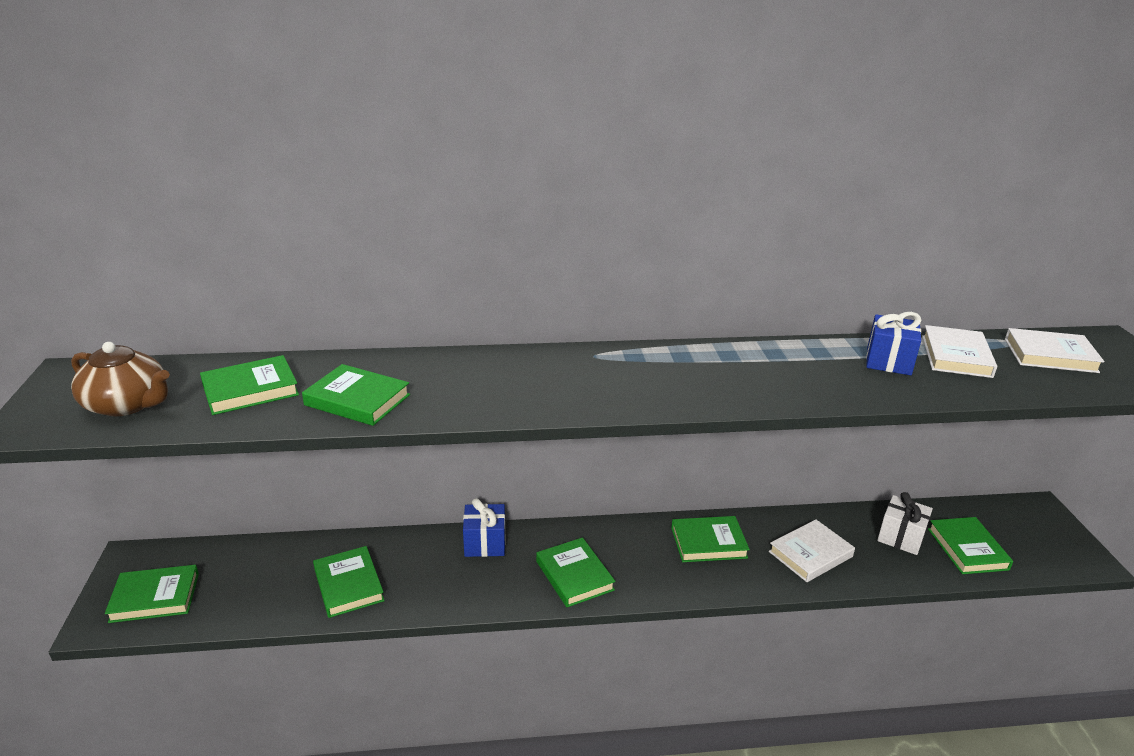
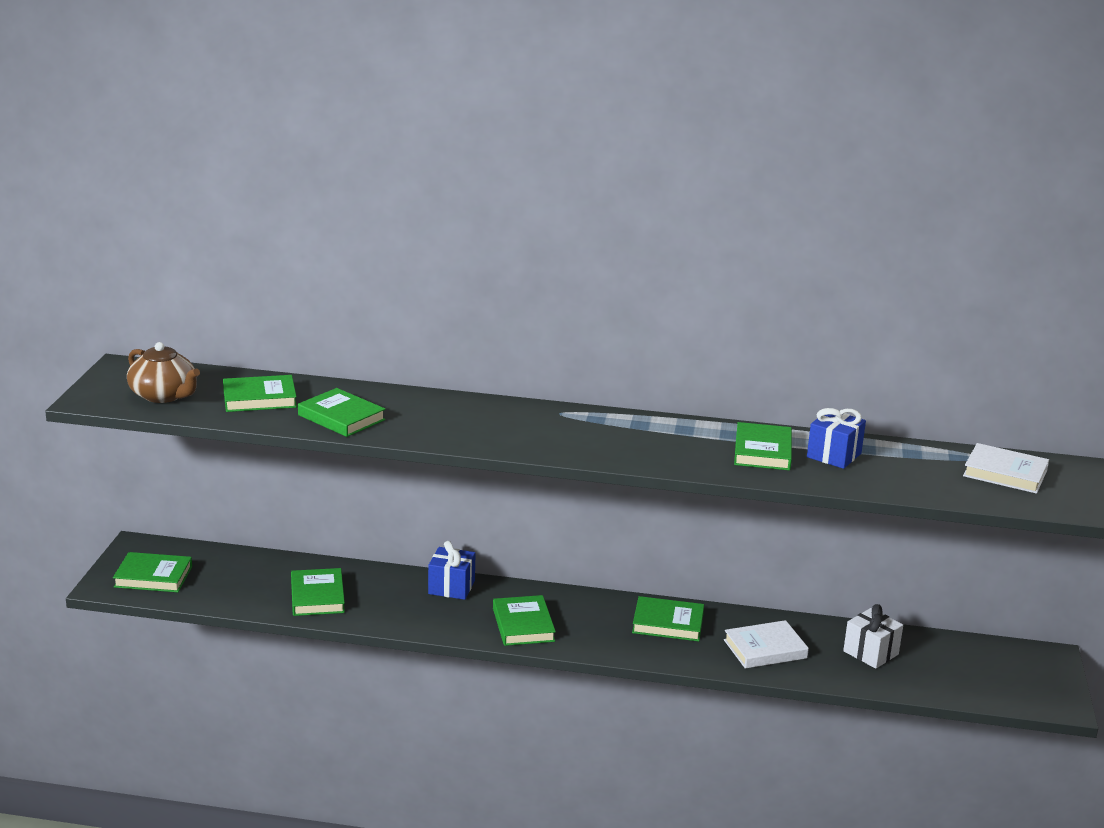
camera: 15 degrees right, 5 degrees down
white book [922,325,997,378] -> none
green book [928,517,1013,574] -> green book moved to [734,422,792,470]

